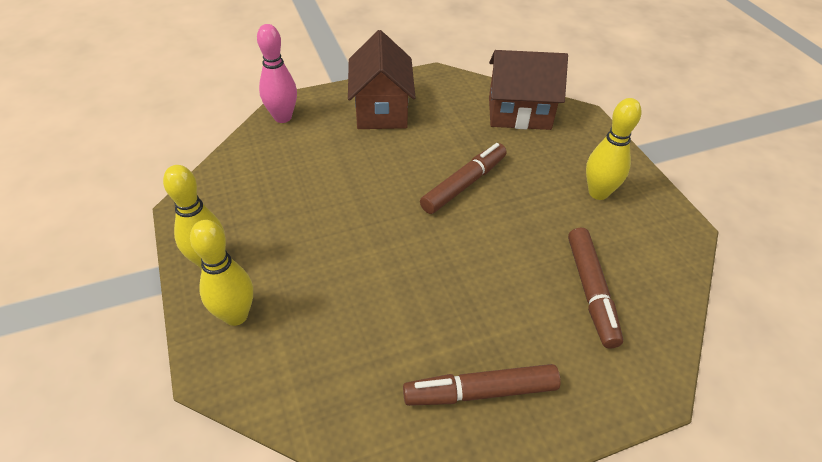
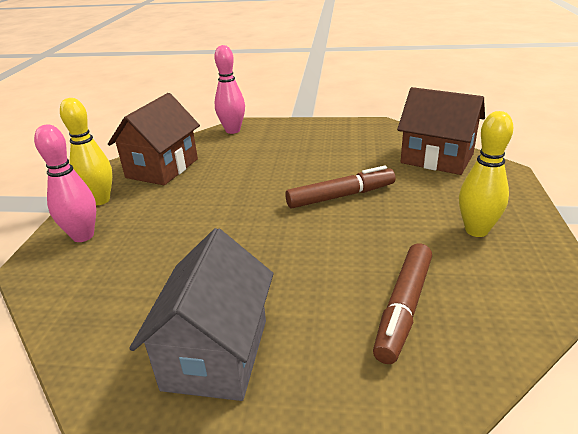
camera: 30 degrees right, 15 degrees down
yellow bowling pin [190,220,253,326] -> pink bowling pin [34,125,96,242]
brown house [348,30,416,129] -> brown house moved to [108,93,200,185]
brown marker [403,364,561,406] -> grey house [129,228,274,401]

